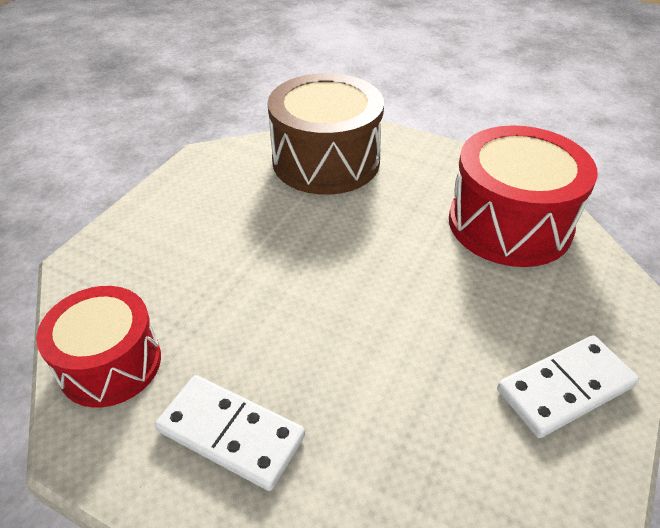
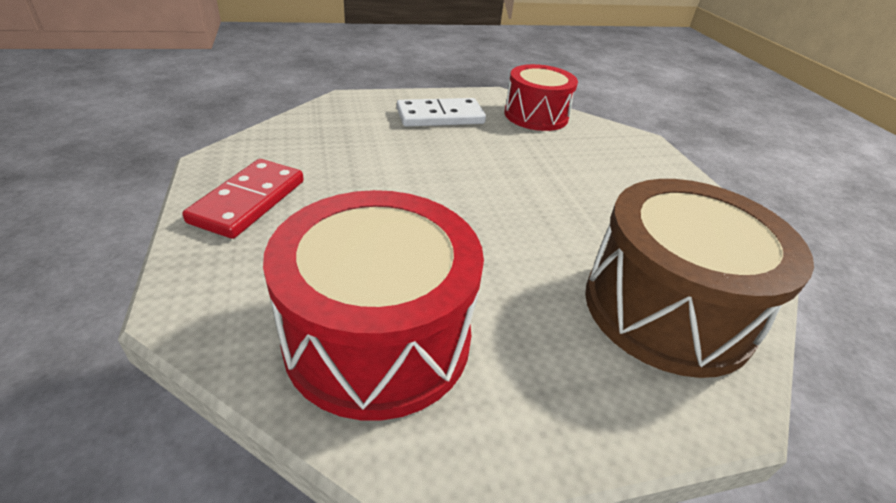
camera: 135 degrees right, 5 degrees down
white domino [497,335,639,438] -> red domino [182,159,304,239]

